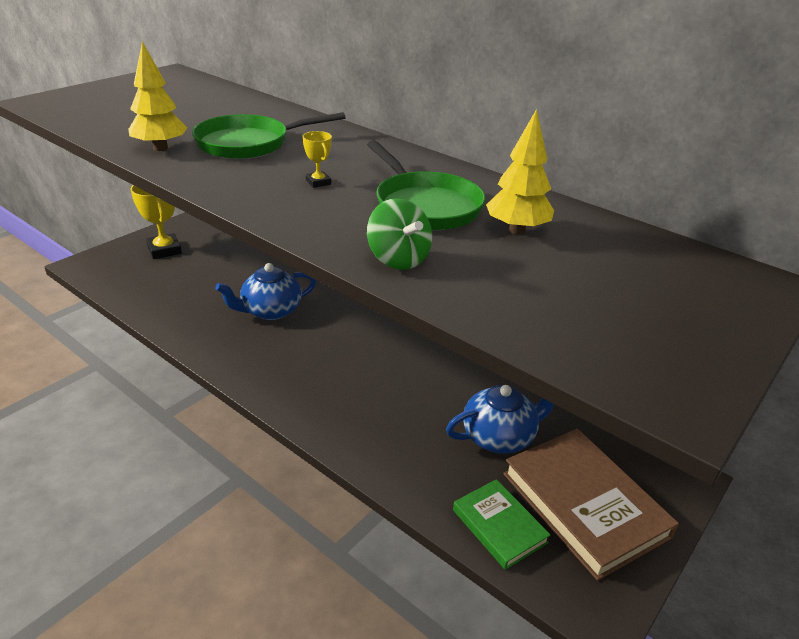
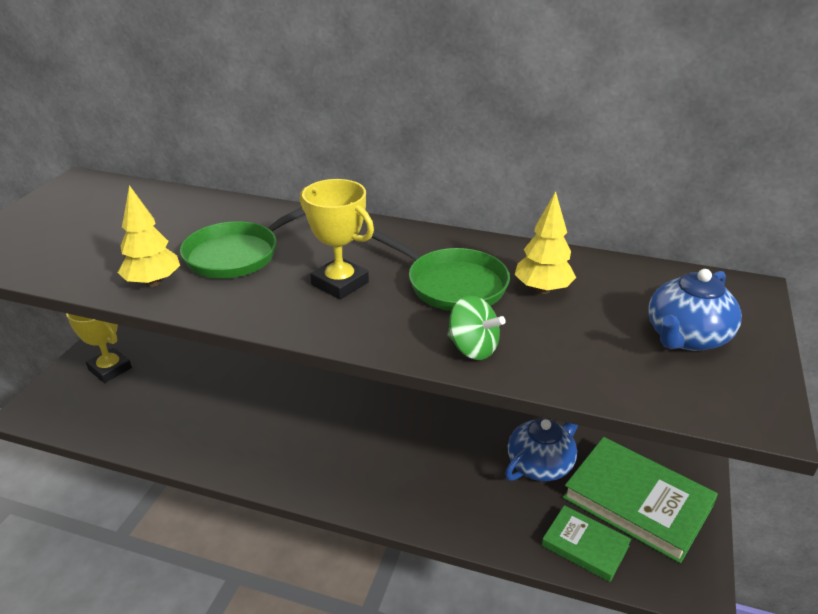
camera: 20 degrees left, 0 degrees up
blue teapot [216,263,316,320] -> blue teapot moved to [648,269,742,351]
yellow trophy [302,131,332,188] -> yellow trophy [300,179,374,300], size x2.15
brown book [503,429,679,581] -> green book [563,437,718,564]

